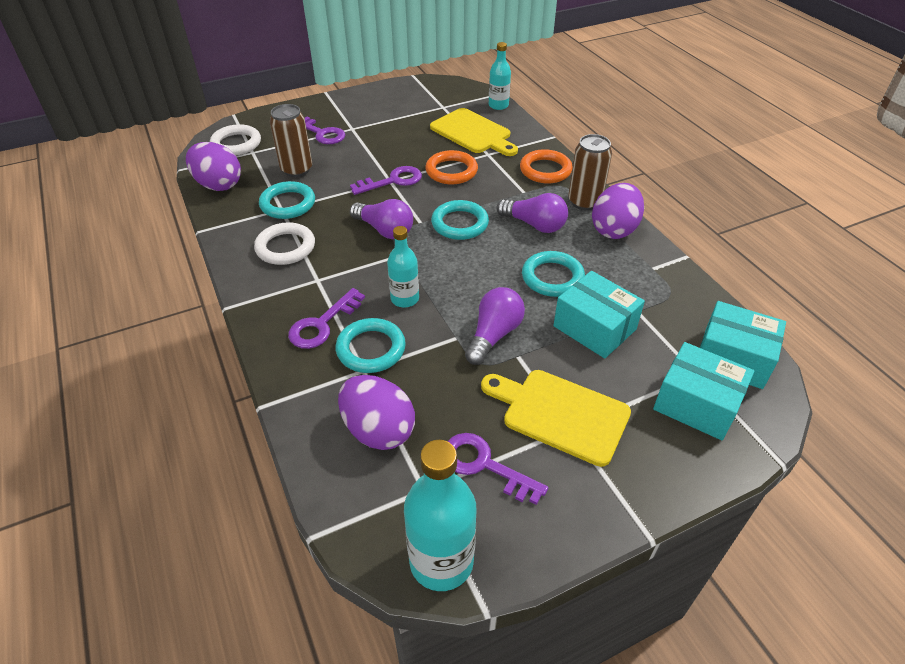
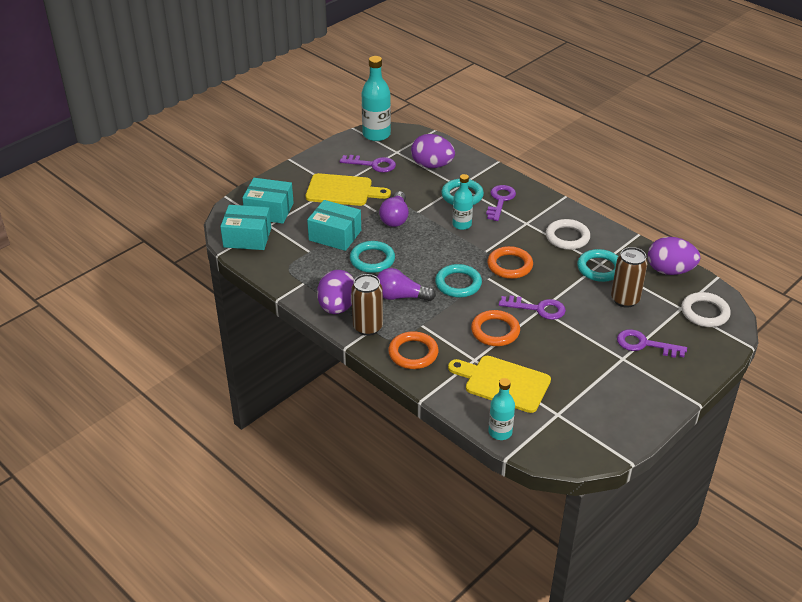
camera: 160 degrees right, 5 degrees down
purple key [350,166,422,195] -> purple key turned 120 degrees counterclockwise [499,295,566,320]
purple light bulb [350,199,413,239] -> orange ring [487,246,533,279]

